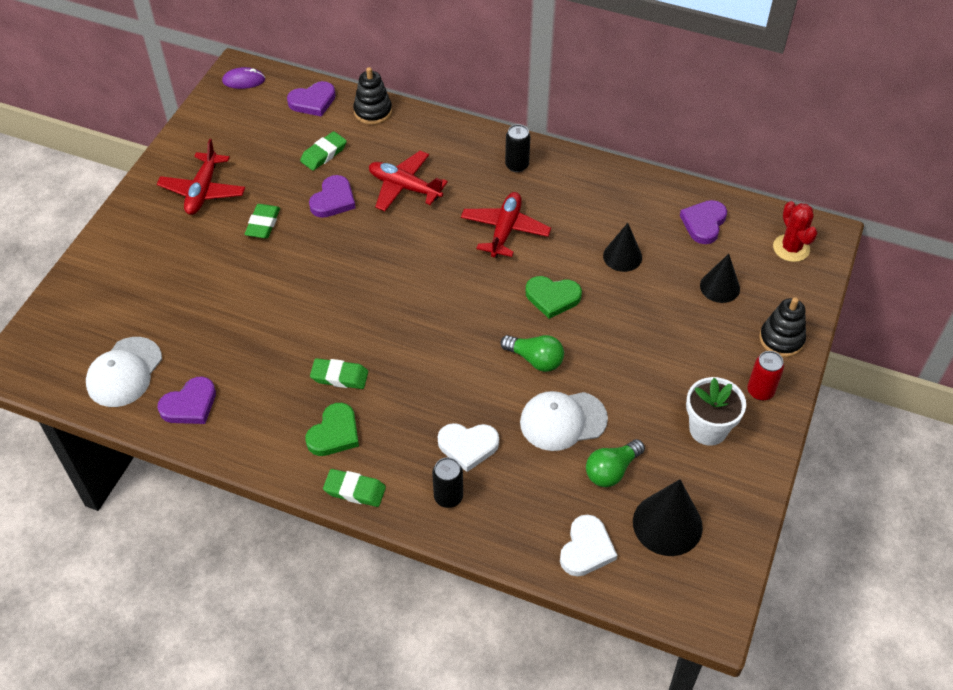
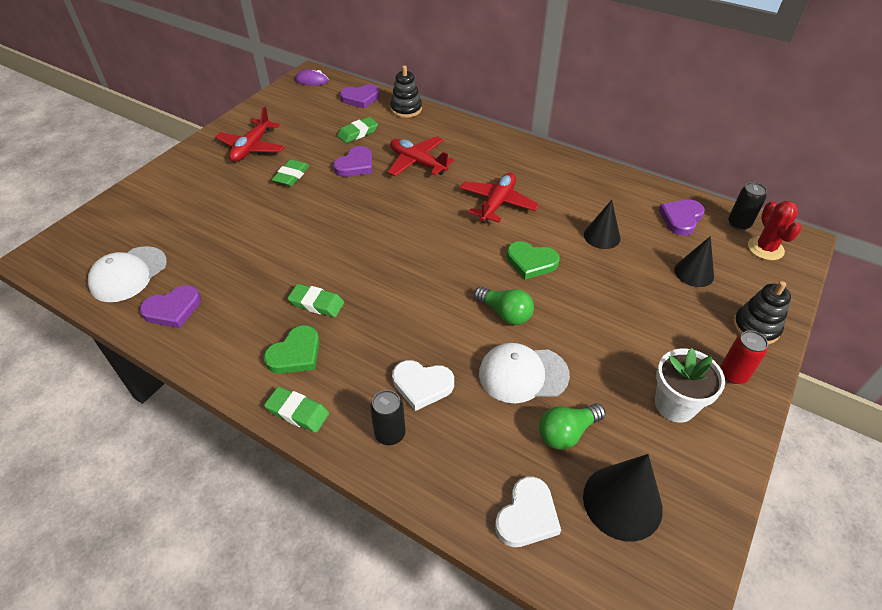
camera: 10 degrees right, 5 degrees down
black can [505,124,531,172] -> black can moved to [728,182,767,230]

